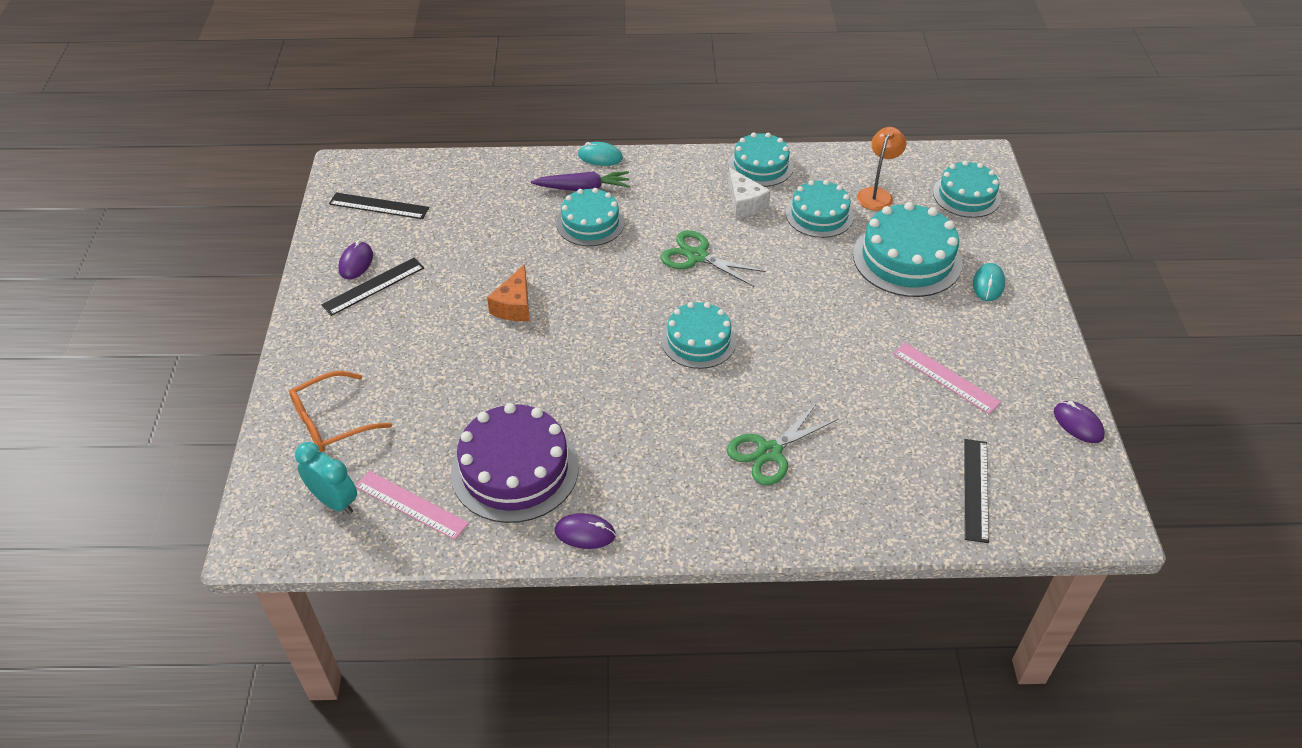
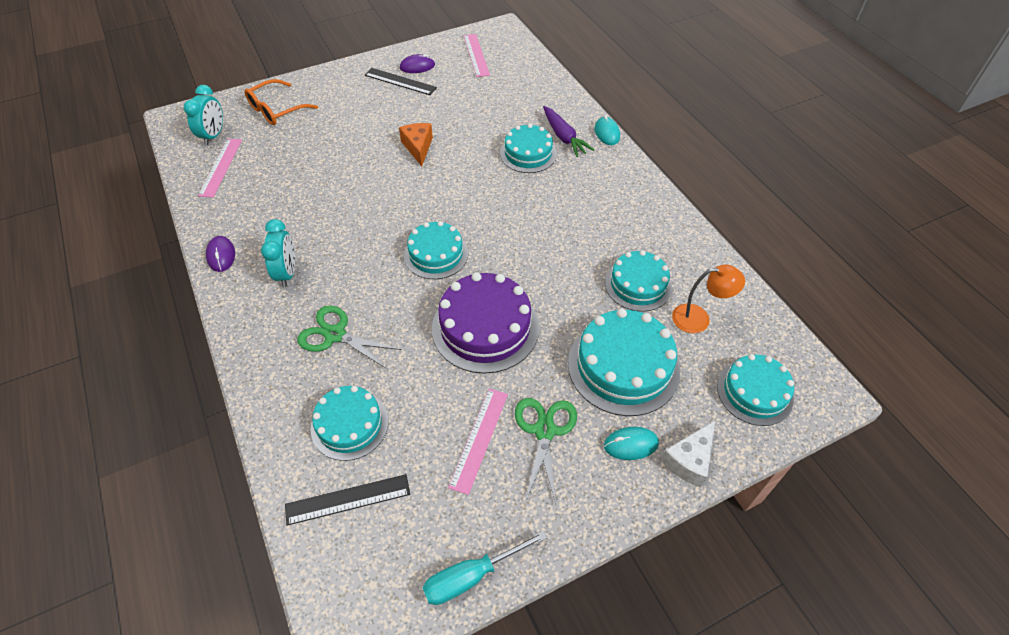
camera: 65 degrees right, 5 degrees up
orange glasses [289,371,392,452] -> orange glasses turned 75 degrees counterclockwise [245,79,318,125]
black ruler [329,193,429,219] -> pink ruler [464,34,490,77]
purple cake [451,403,579,523] -> purple cake moved to [432,272,539,374]
orange cheese [487,264,530,321] -> orange cheese turned 90 degrees clockwise [399,123,433,167]
green scissors [661,230,766,287] -> green scissors moved to [515,398,577,504]
turquoise cake [728,133,793,187] -> turquoise cake moved to [311,386,389,461]
white cheese [728,167,771,218] -> white cheese moved to [661,421,715,487]
purple mouse [1054,401,1105,443] -> turquoise screwdriver [423,530,548,605]
none -> turquoise clock [261,219,295,287]

